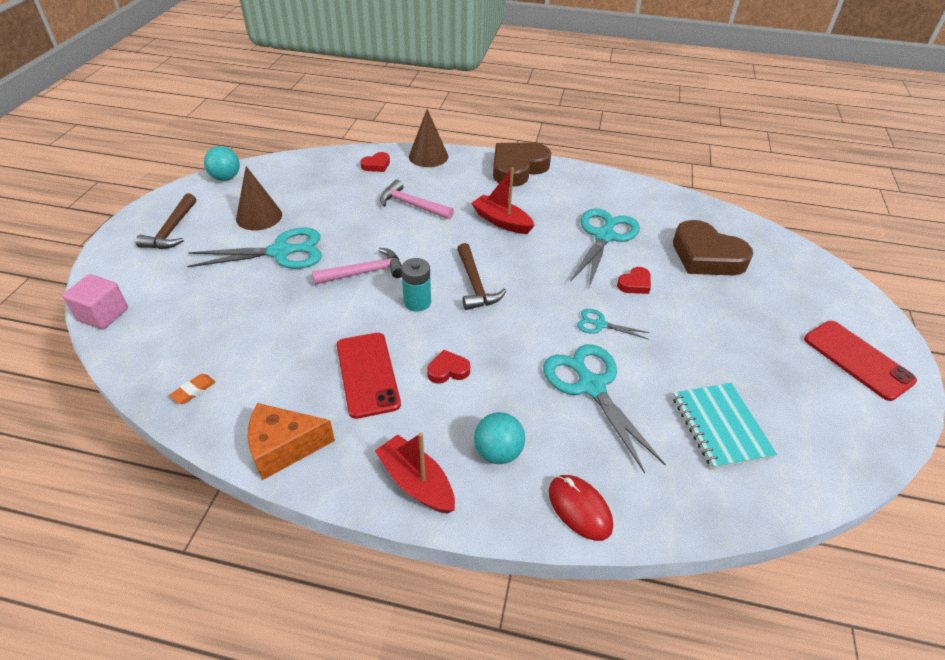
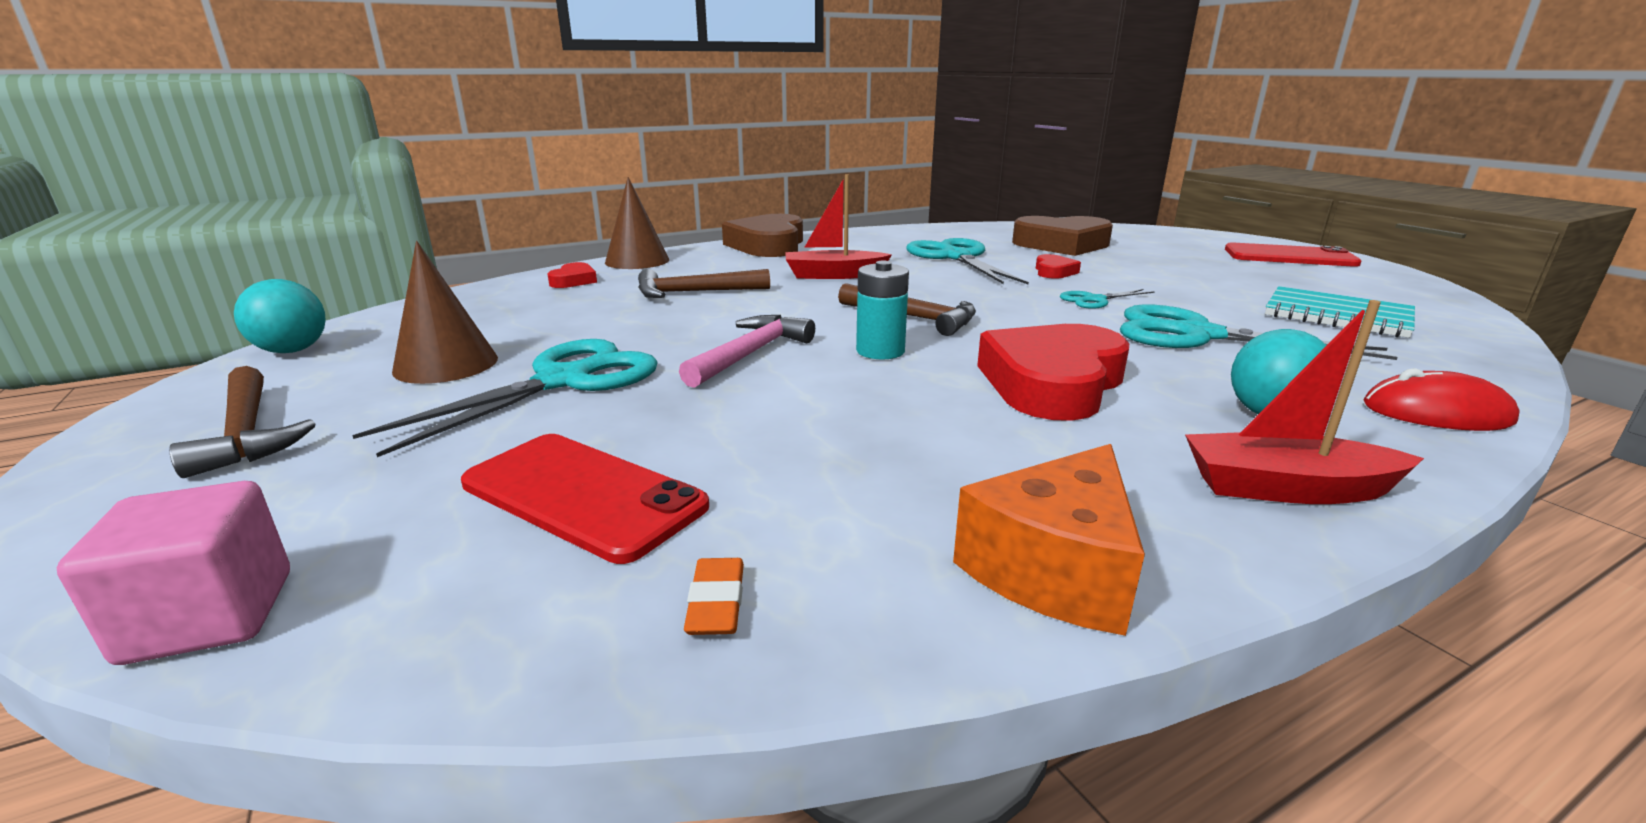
camera: 40 degrees left, 20 degrees down
red phone [337,333,401,419] -> red phone moved to [461,434,709,564]
pink hammer [380,180,454,220] -> brown hammer [638,269,770,298]
red heart [427,350,470,384] -> red heart [977,324,1129,421], size x2.18

